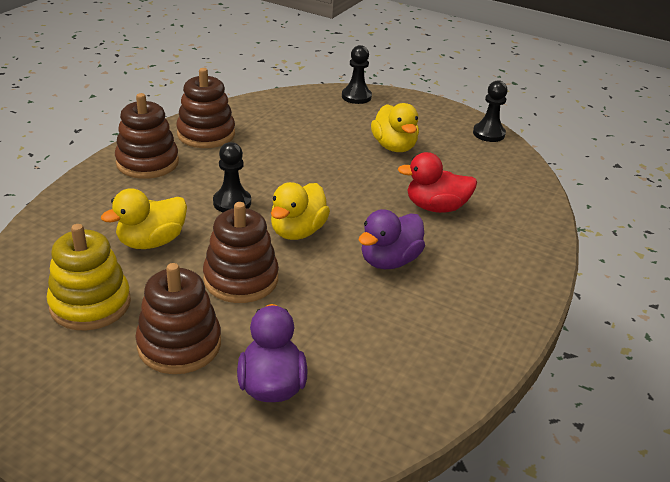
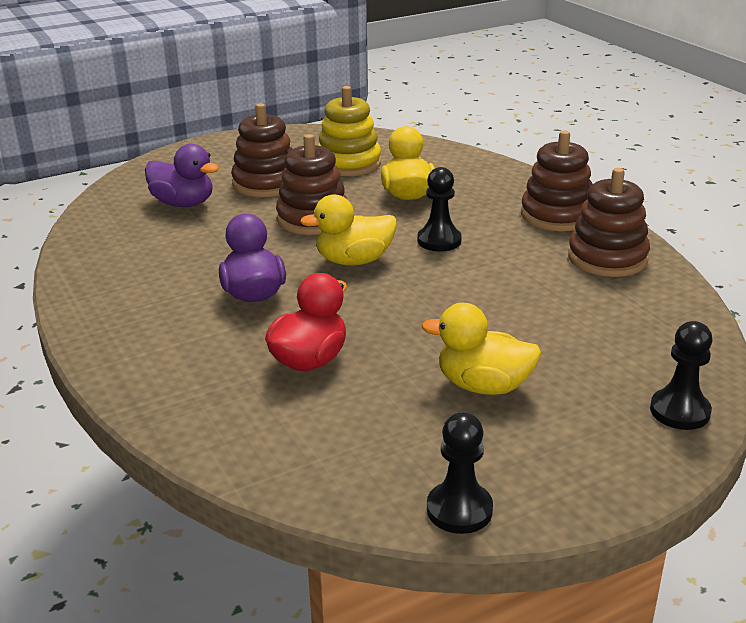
camera: 125 degrees right, 5 degrees down
yellow duck [271,182,330,240] -> yellow duck turned 75 degrees counterclockwise [300,194,397,266]

